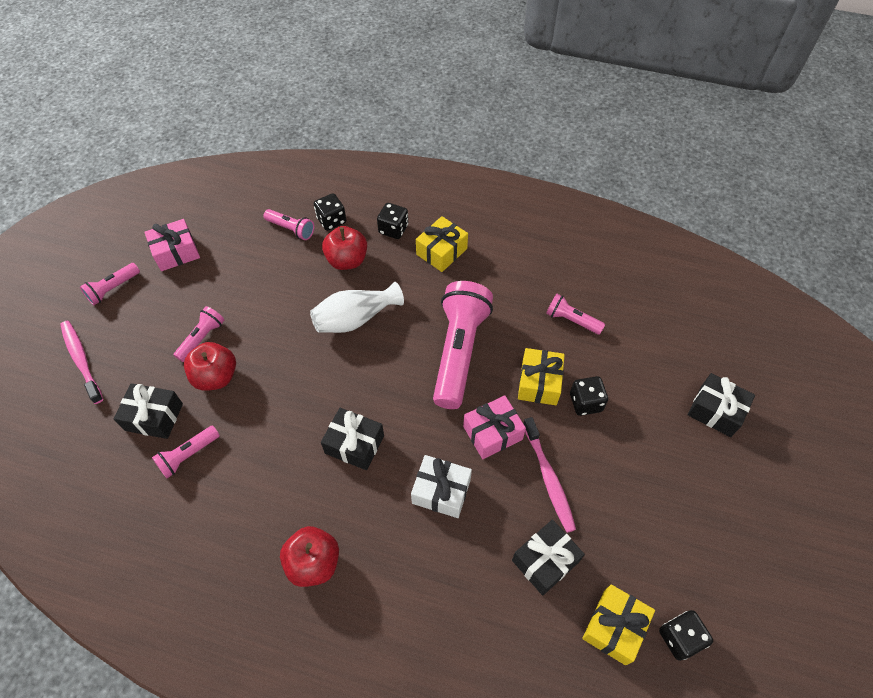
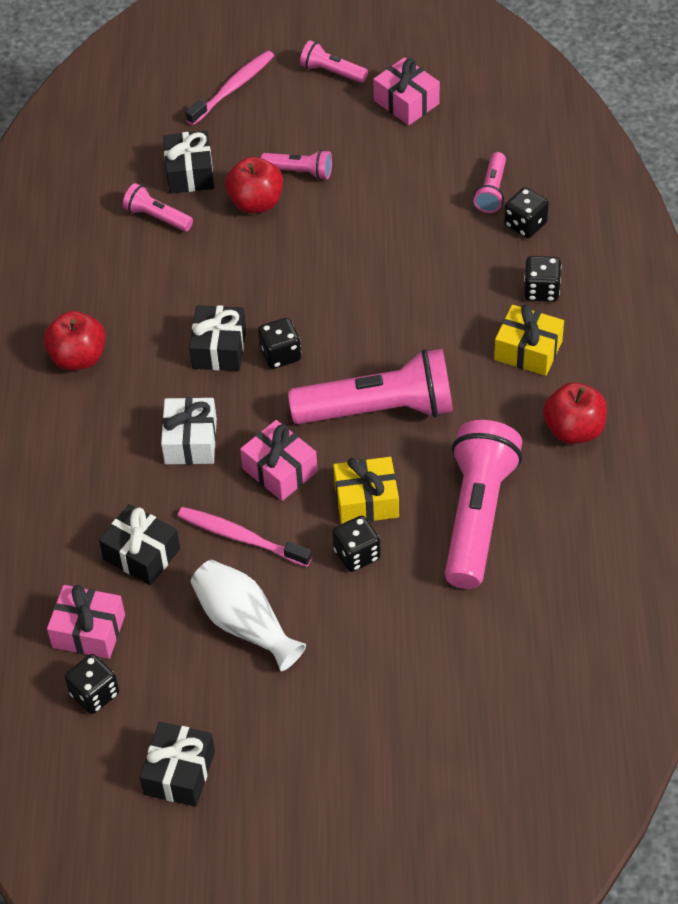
camera: 75 degrees right, 5 degrees down
white vase [310,282,404,333] -> white vase moved to [191,560,306,671]
red apple [322,226,367,270] -> red apple moved to [543,382,607,444]
pink toothbrush [524,417,576,533] -> pink toothbrush turned 60 degrees clockwise [178,507,312,567]
pink flashlight [546,294,605,335] -> pink flashlight [445,420,522,589], size x2.09
yellow gift [582,585,655,665] -> pink gift [47,585,125,659]
black gift [688,373,755,437] -> black gift moved to [140,722,215,807]
none -> black dice [258,318,301,369]

